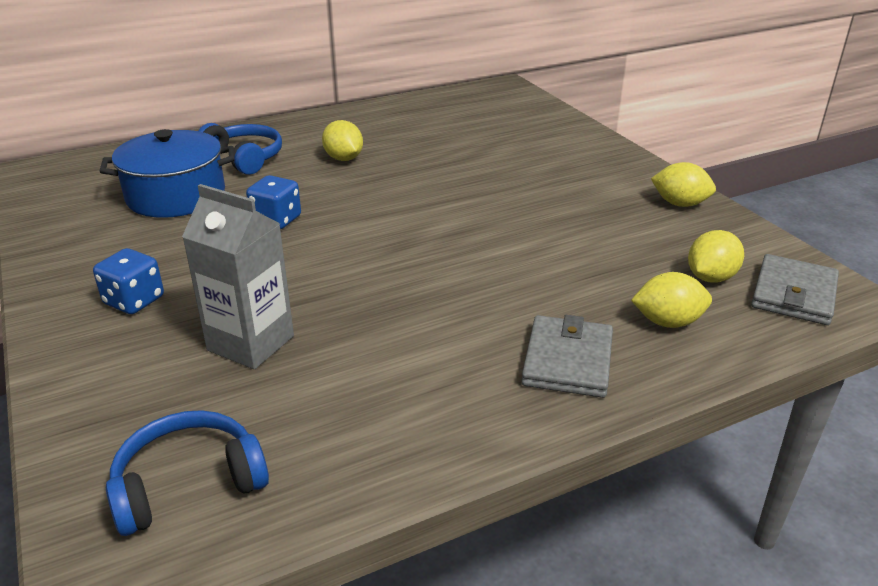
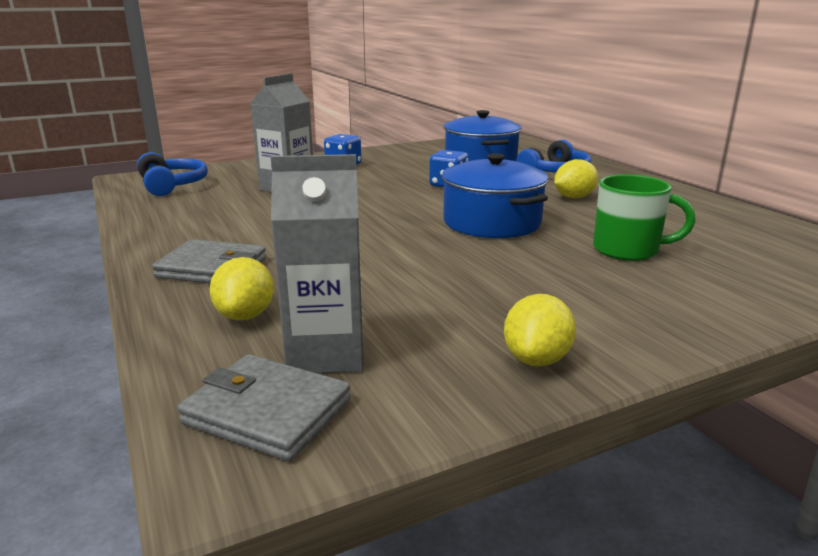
camera: 90 degrees right, 10 degrees down
yellow lemon [688,230,744,282] -> grey carton [271,154,364,373]
none -> blue pot [442,153,549,238]
none -> green mug [593,174,695,261]

